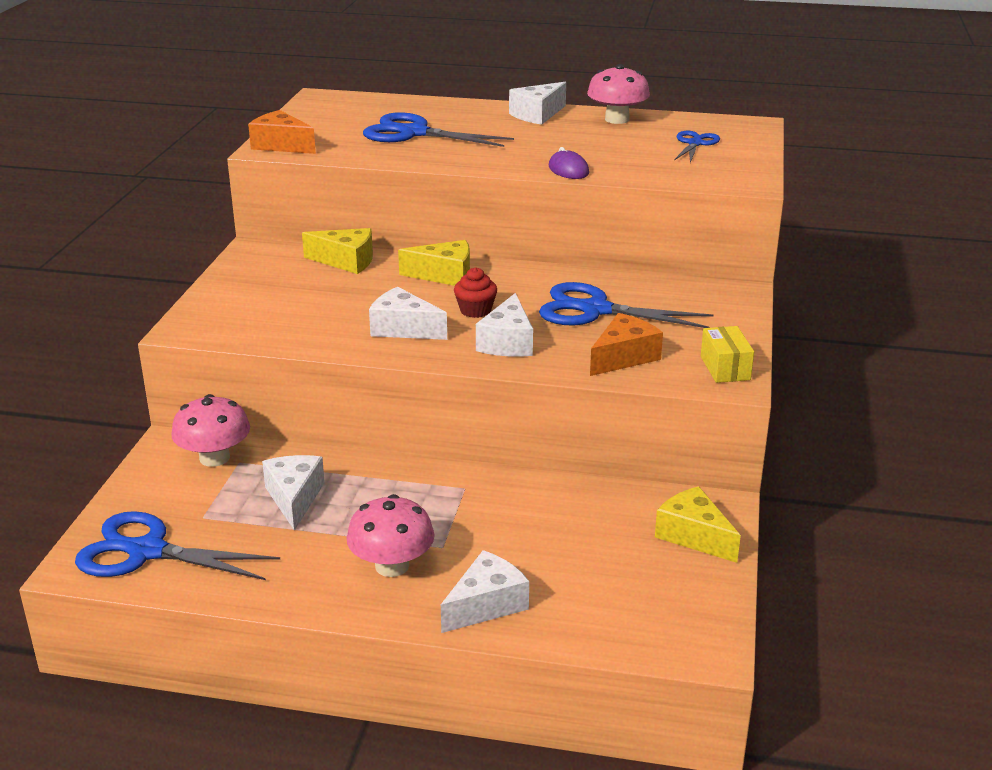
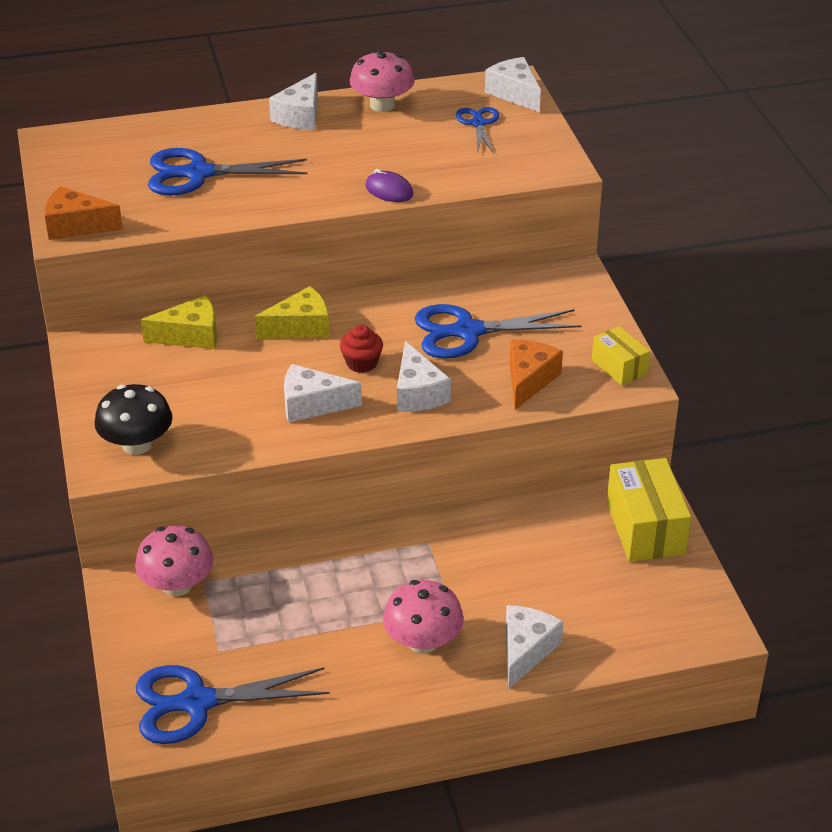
camera: 25 degrees left, 10 degrees up
white cheese [262,455,325,531] -> white cheese moved to [485,57,541,113]
yellow cheese [655,486,741,563] -> yellow box [607,458,691,562]
none -> black mushroom [95,384,172,455]

